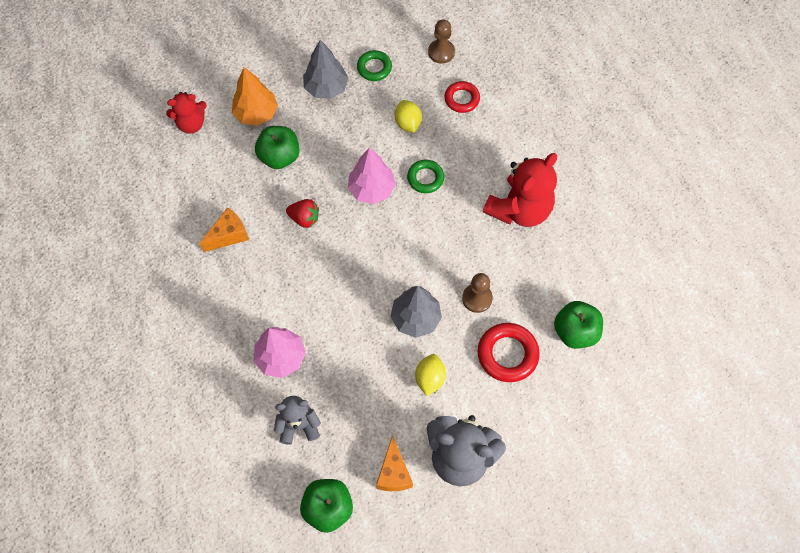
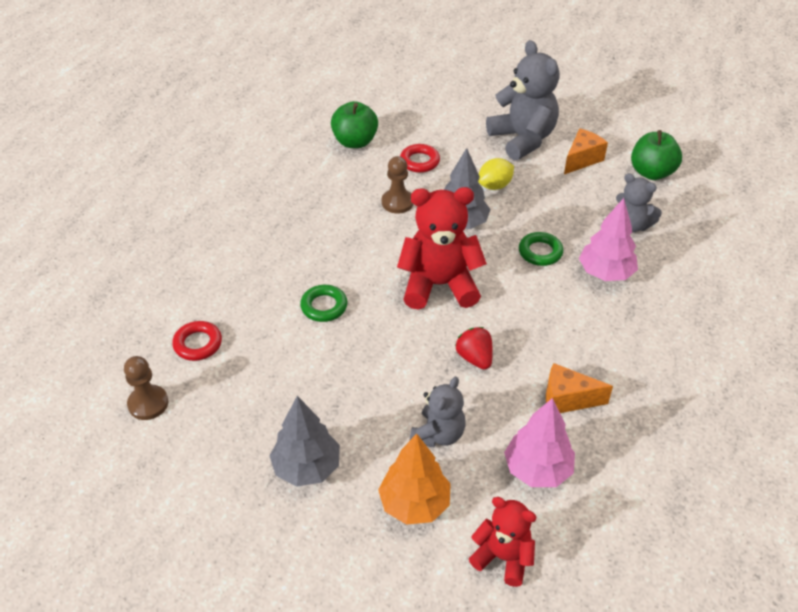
camera: 135 degrees left, 20 degrees down
green apple [255,126,300,169] -> grey teddy bear [410,376,466,447]
pink tree [348,148,396,204] -> pink tree moved to [504,398,575,487]
green ring [357,50,392,81] -> green ring moved to [519,232,563,266]
yellow lemon [395,100,422,133] -> none
red ring [477,323,540,382] -> red ring [400,144,440,173], size x0.65
red teddy bear [483,153,557,227] -> red teddy bear moved to [397,187,487,310]

